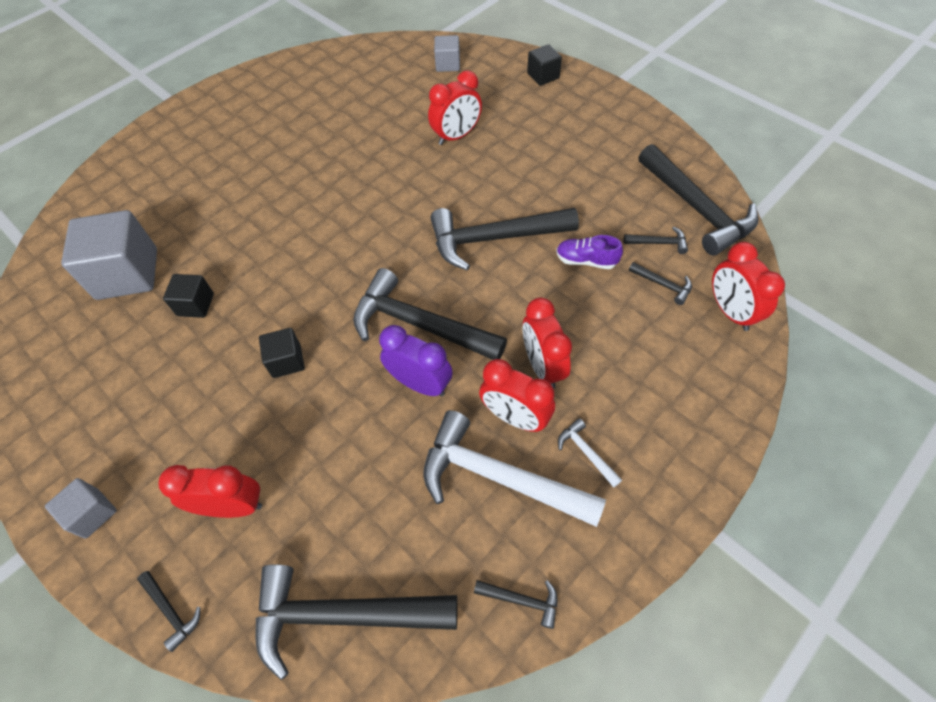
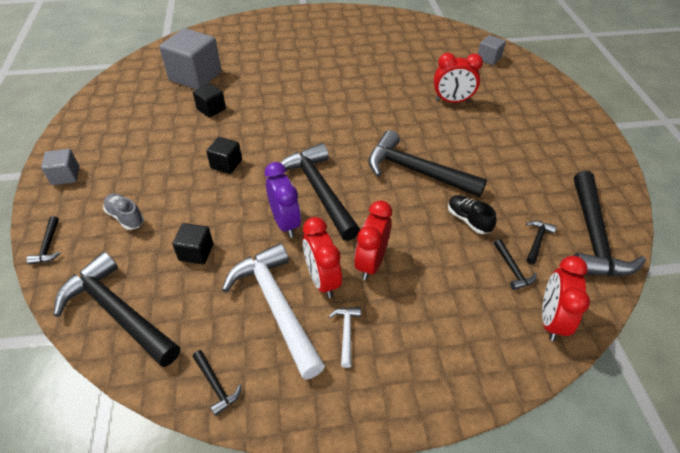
camera: 35 degrees right, 10 degrees down
red clock [159,465,262,518] -> grey shoe [103,193,144,230]
black cube [527,44,562,86] -> black cube moved to [172,223,213,264]
purple shoe [556,235,623,269] -> black shoe [448,195,497,234]
black hammer [624,227,688,254] -> black hammer turned 105 degrees counterclockwise [526,221,557,265]

